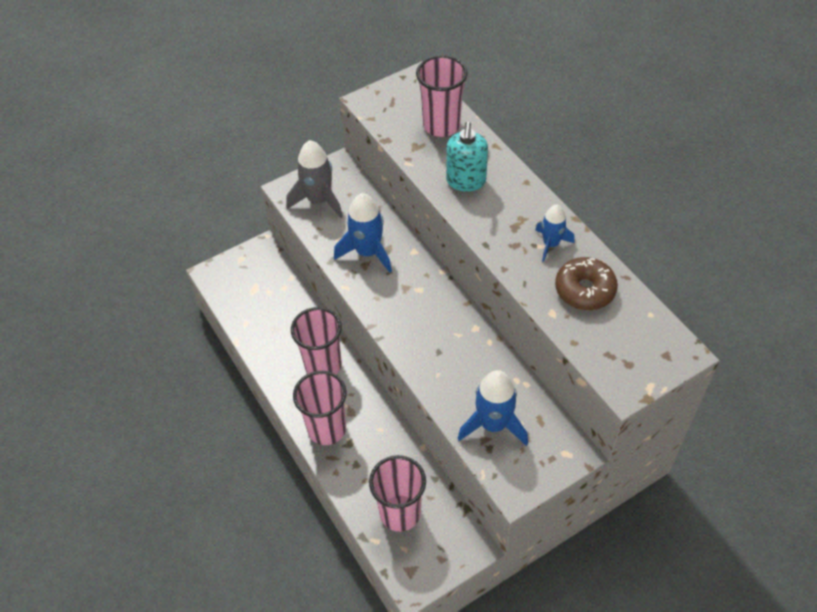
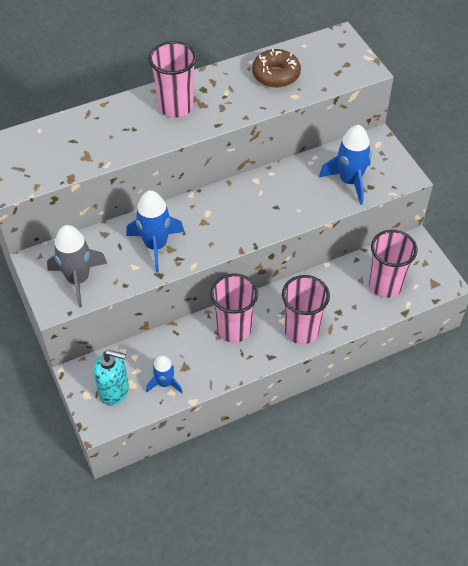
camera: 85 degrees left, 0 degrees up
pink cup [416,55,468,137] -> pink cup moved to [148,41,197,117]
turquoise soap dispenser [446,122,488,192] -> turquoise soap dispenser moved to [93,350,129,406]
blue rocket [535,205,575,262] -> blue rocket moved to [146,355,183,394]

